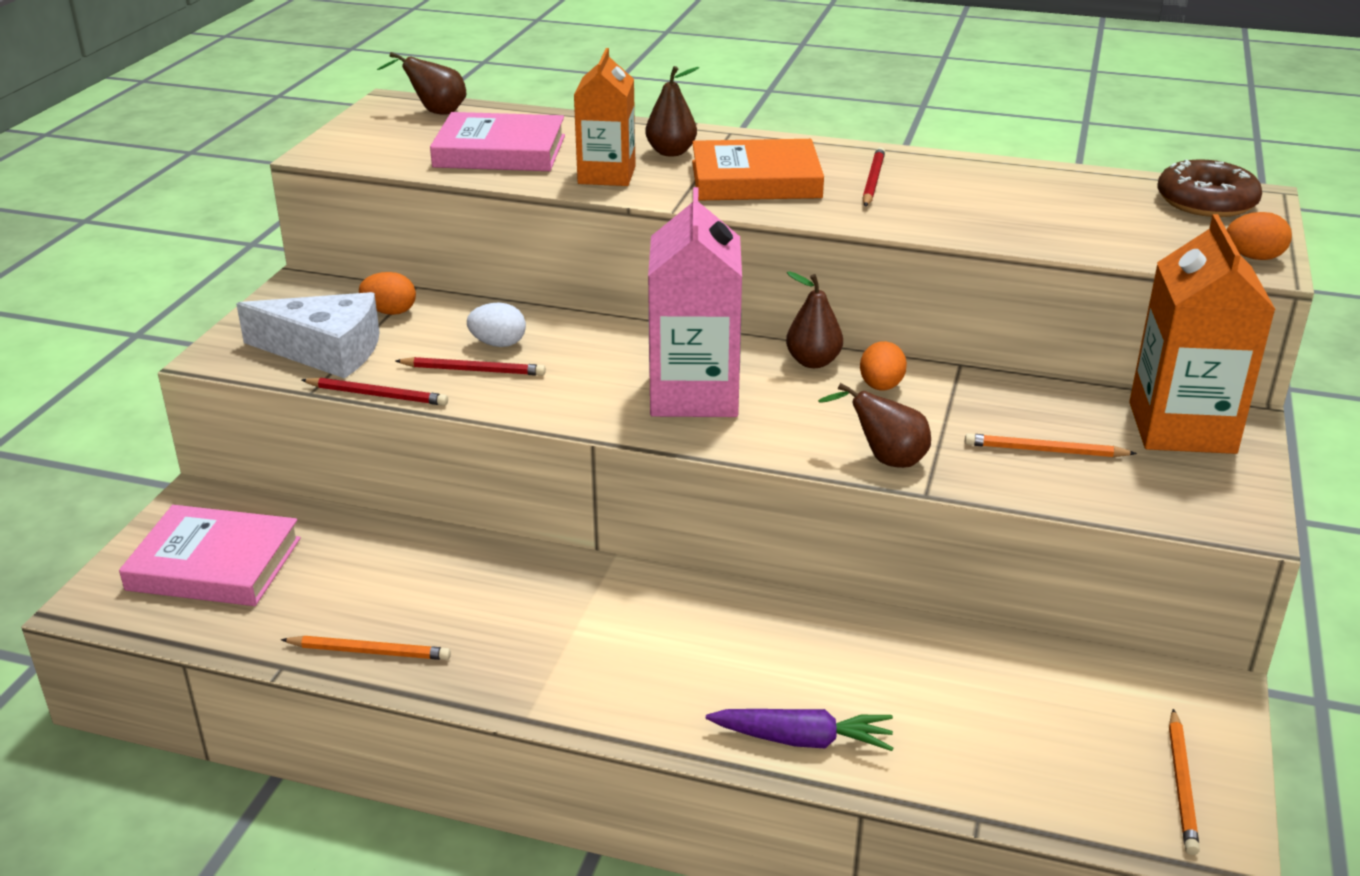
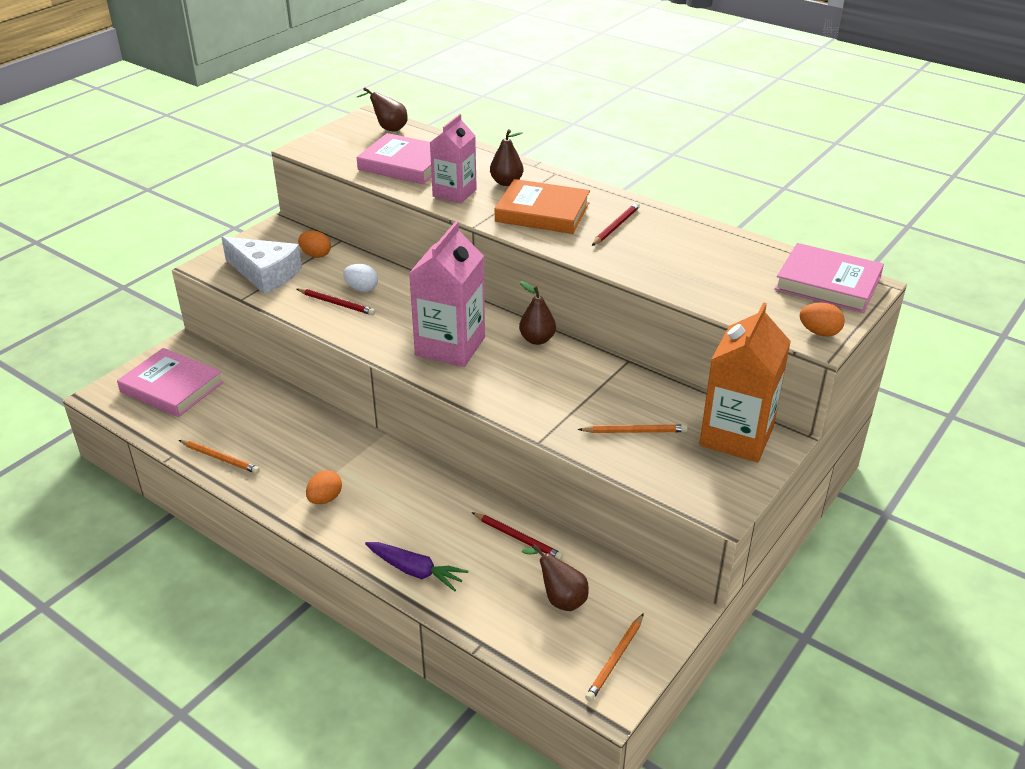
camera: 20 degrees right, 5 degrees up
red pencil [301,377,448,406] -> red pencil moved to [472,512,563,560]
orange carton [574,48,636,186] -> pink carton [430,114,477,203]
brown pear [818,383,931,468] -> brown pear moved to [522,544,589,611]
orange egg [860,341,907,391] -> orange egg moved to [306,470,342,504]
orange pencil [965,433,1137,457] -> orange pencil turned 150 degrees clockwise [578,424,688,433]
brown donut [1157,159,1262,217] -> pink book [774,243,884,313]

